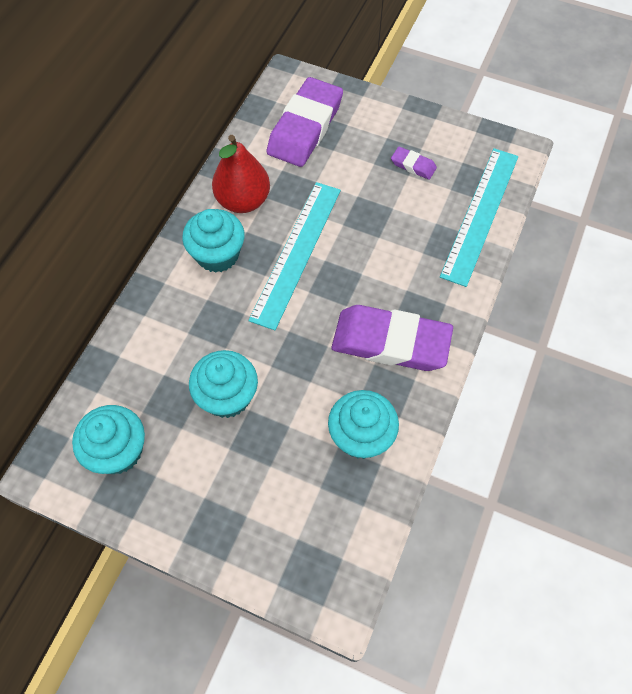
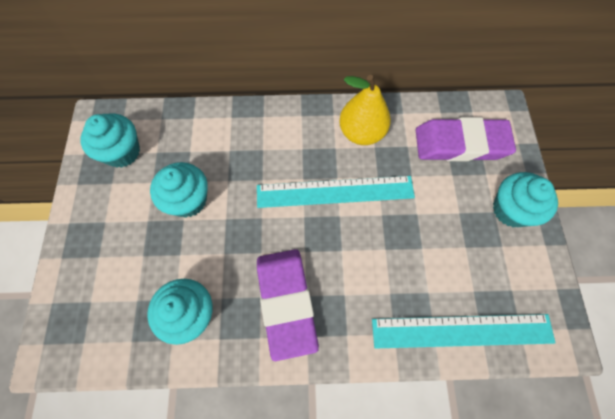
camera: 65 degrees right, 5 degrees up
turquoise cupcake [182,209,245,273] -> turquoise cupcake moved to [493,172,558,227]
red pear [212,135,270,213] -> yellow pear [339,75,391,145]
purple eraser [391,146,437,180] -> none

